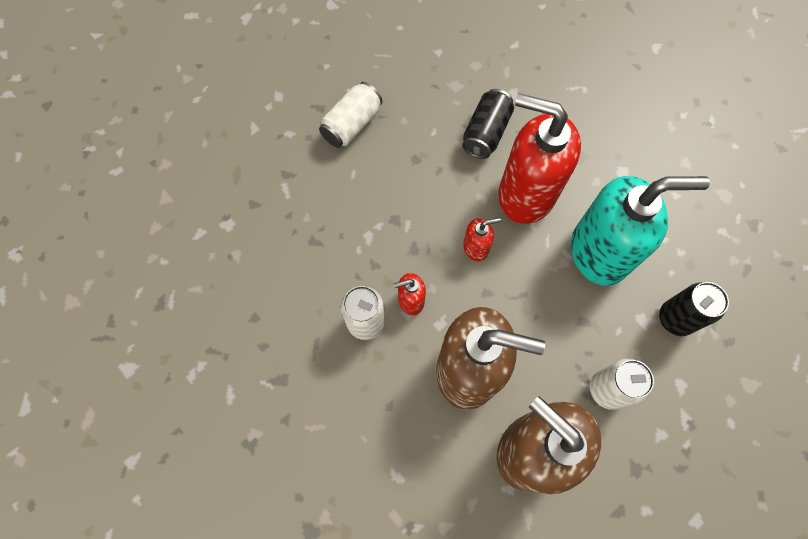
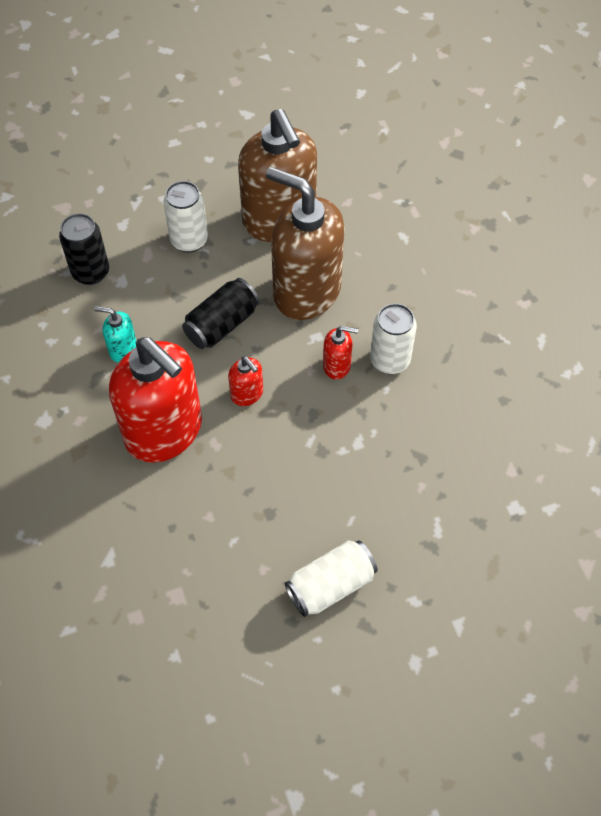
camera: 160 degrees left, 10 degrees down
black can [462,89,514,159] -> black can moved to [182,278,259,349]
red soap dispenser [463,217,501,261] -> red soap dispenser turned 135 degrees counterclockwise [228,356,263,406]
turquoise soap dispenser [571,176,710,286] -> turquoise soap dispenser [94,306,136,363], size x0.42

